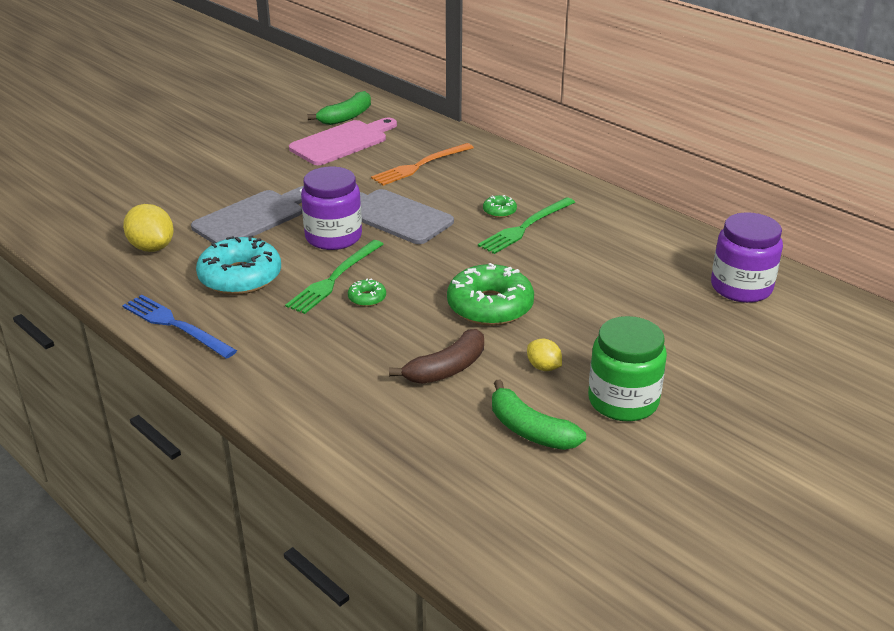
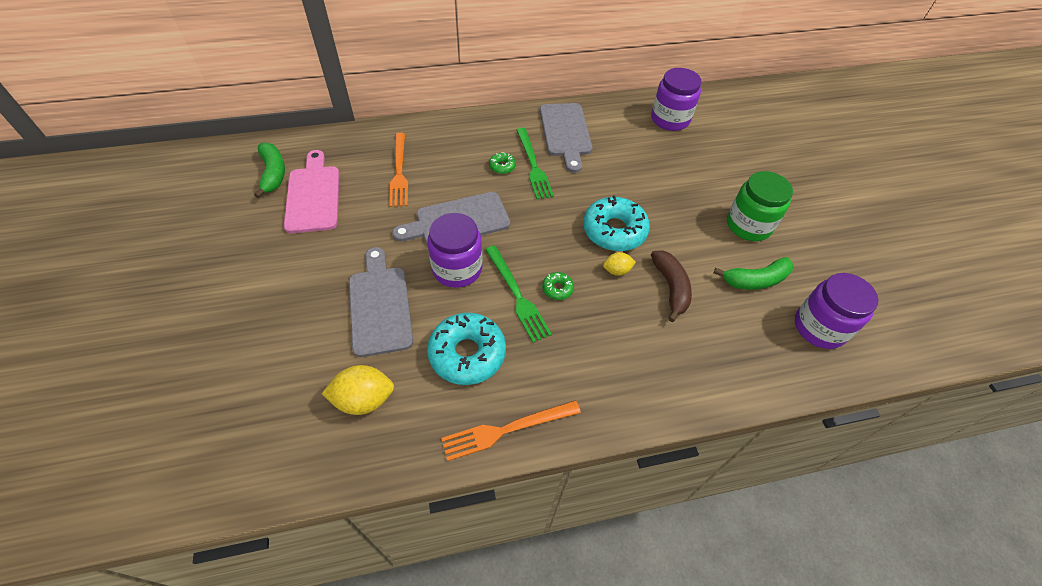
camera: 60 degrees left, 20 degrees up
blue fork [122,295,237,359] -> orange fork [441,400,581,461]
green donut [447,263,534,326] -> turquoise donut [583,195,650,251]
yellow lemon [527,339,562,371] -> yellow lemon moved to [603,252,636,276]
none -> grey cutting board [540,103,592,173]
none -> purple jar [795,273,878,349]

